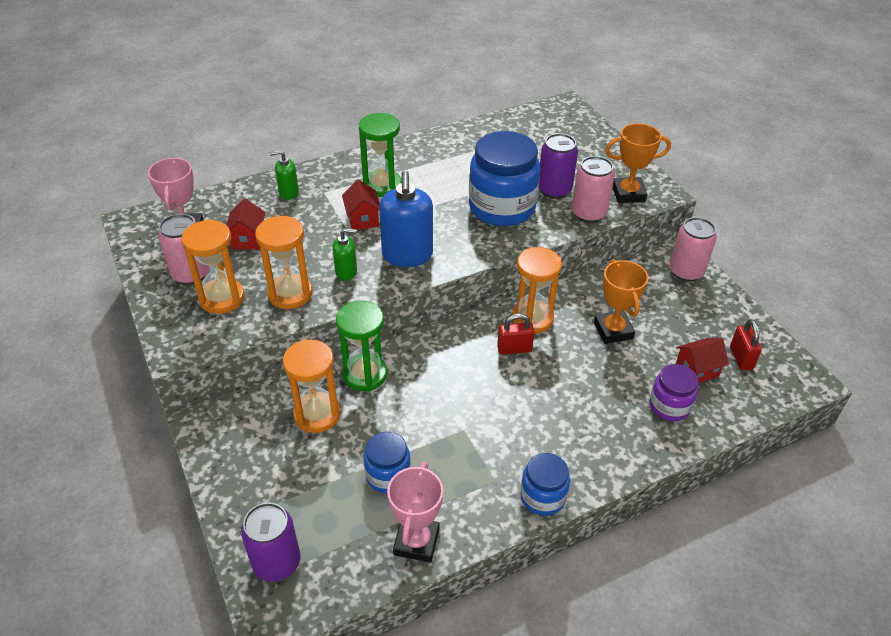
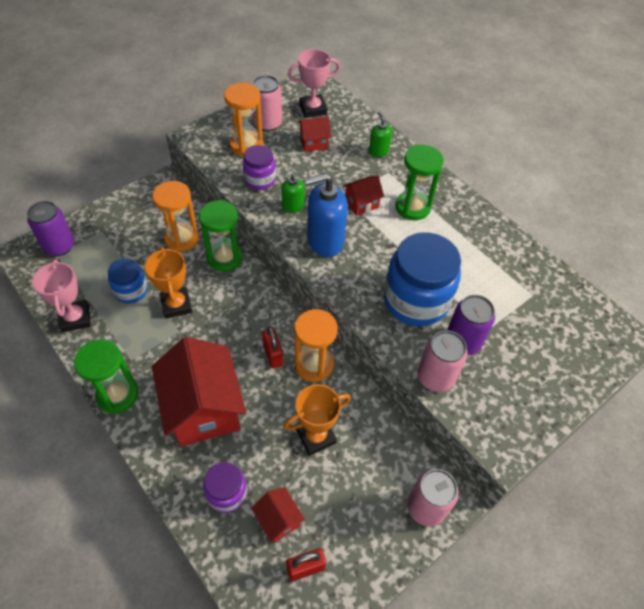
camera: 75 degrees right, 10 degrees up
orange hourglass [255,215,312,309] -> purple jar [243,145,276,190]
pink trophy [387,461,443,563] -> pink trophy turned 75 degrees clockwise [32,260,91,332]
blue jar [520,453,570,516] -> green hourglass [74,339,138,414]
orange trophy [605,123,671,203] -> orange trophy moved to [145,247,192,319]
none -> red house [152,337,246,447]

